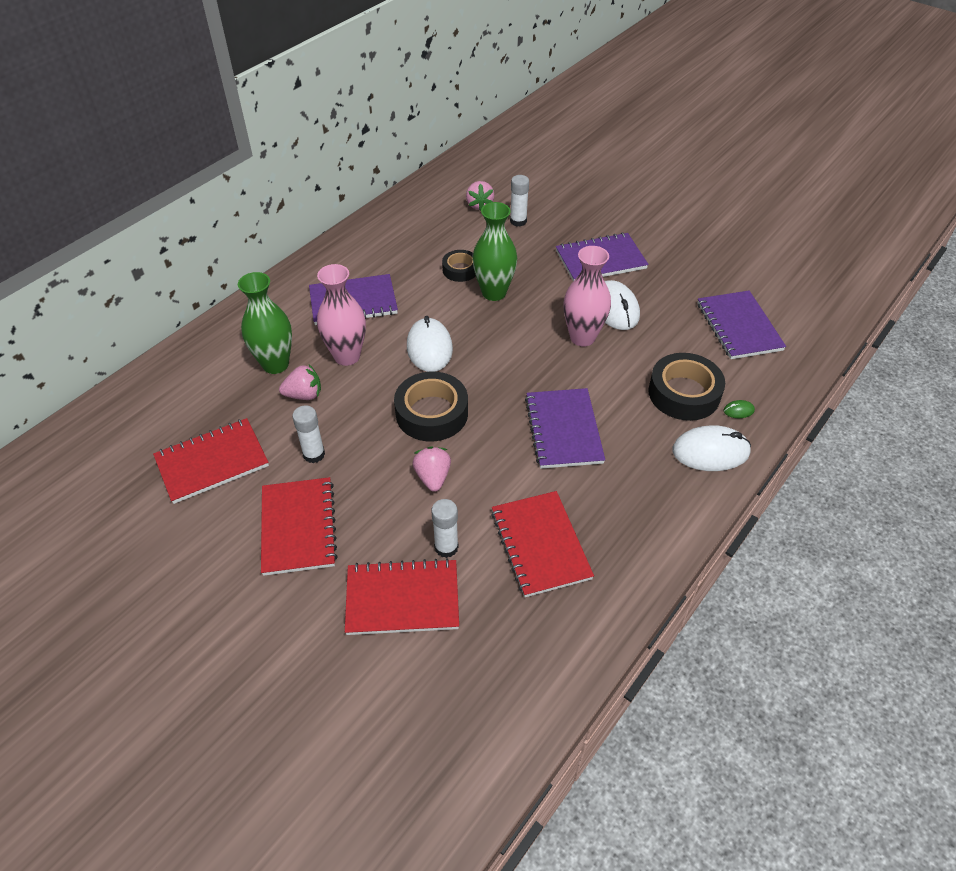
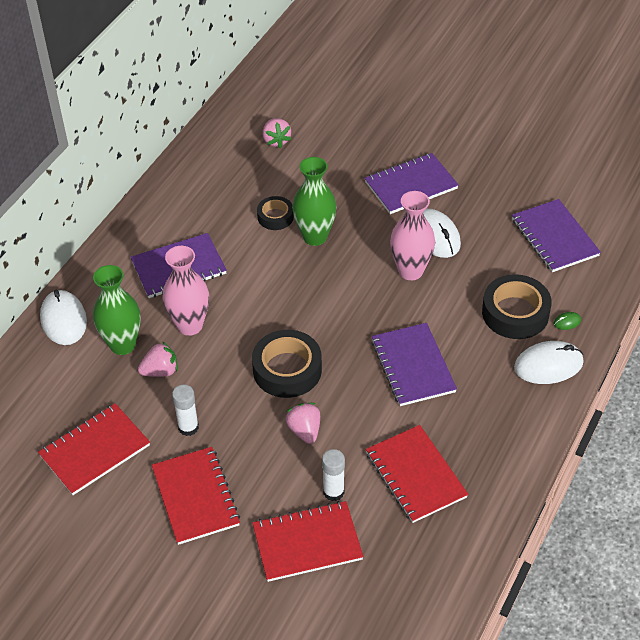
camera: 10 degrees left, 0 degrees up
white mouse [407,316,453,372] -> white mouse moved to [40,290,87,345]
white glue stick [510,175,529,227] -> none

